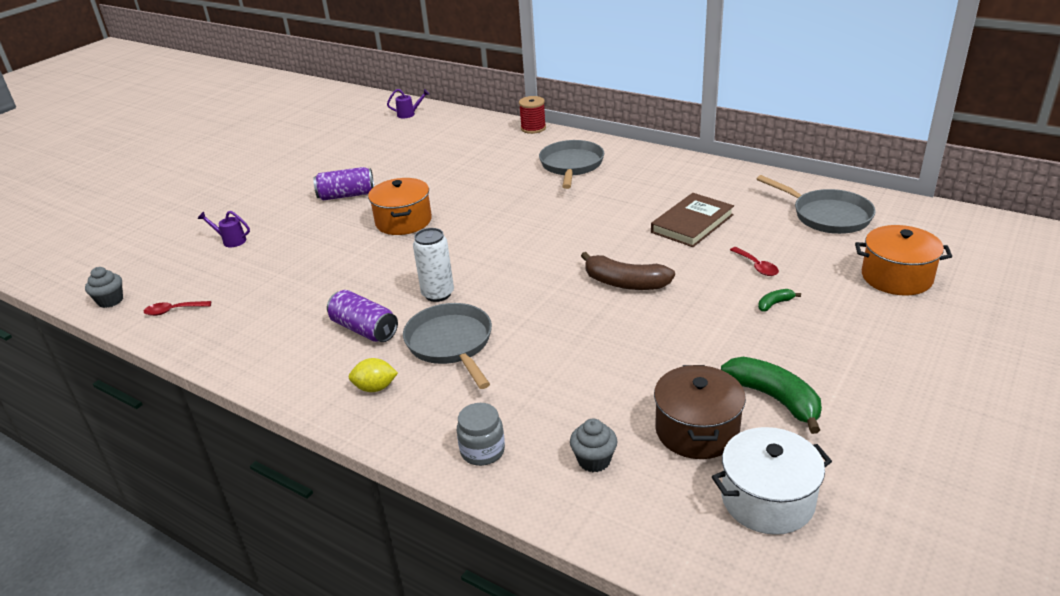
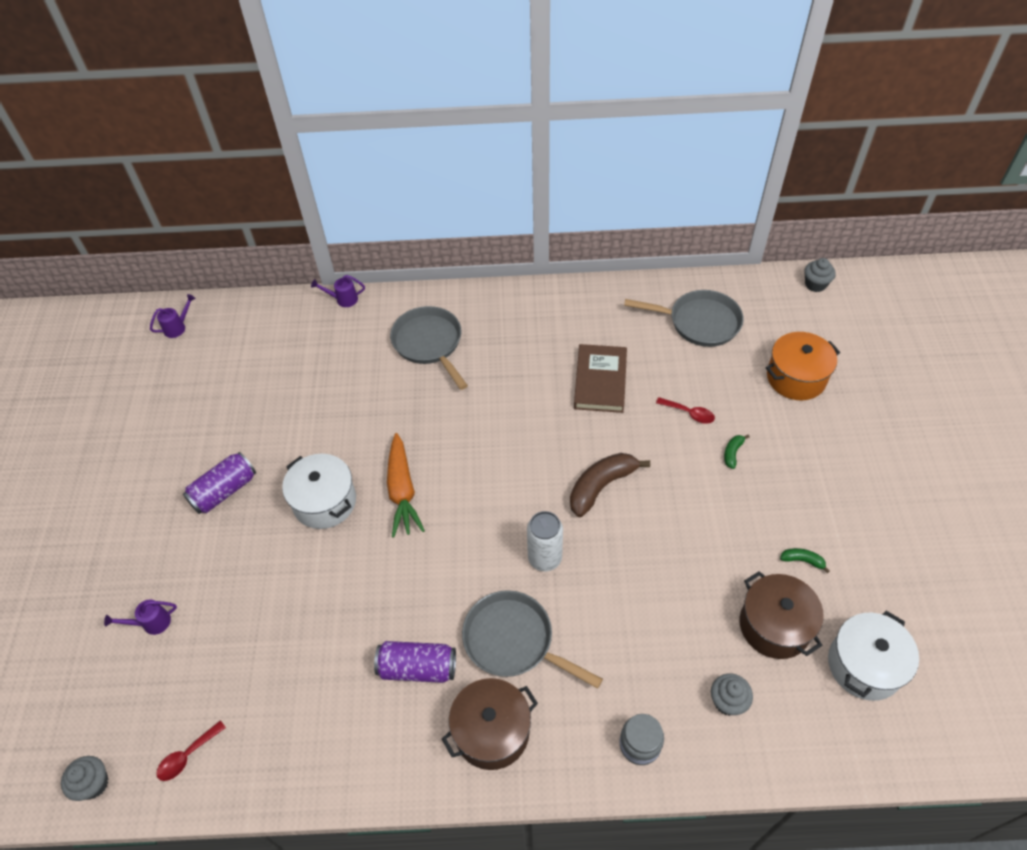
camera: 35 degrees left, 20 degrees up
yellow lemon [349,358,398,392] -> brown pot [442,678,538,770]
orange pot [368,178,432,235] -> white pot [282,454,356,529]
white can [413,228,454,302] -> white can moved to [527,511,563,571]
red spool [519,96,546,134] -> purple watering can [311,275,365,307]
brown banana [581,252,675,290] -> brown banana turned 150 degrees clockwise [570,453,650,517]
green banana [721,357,822,434] -> green banana [780,548,830,573], size x0.47
none -> orange carrot [387,433,425,538]
none -> grey cupcake [804,258,836,292]

